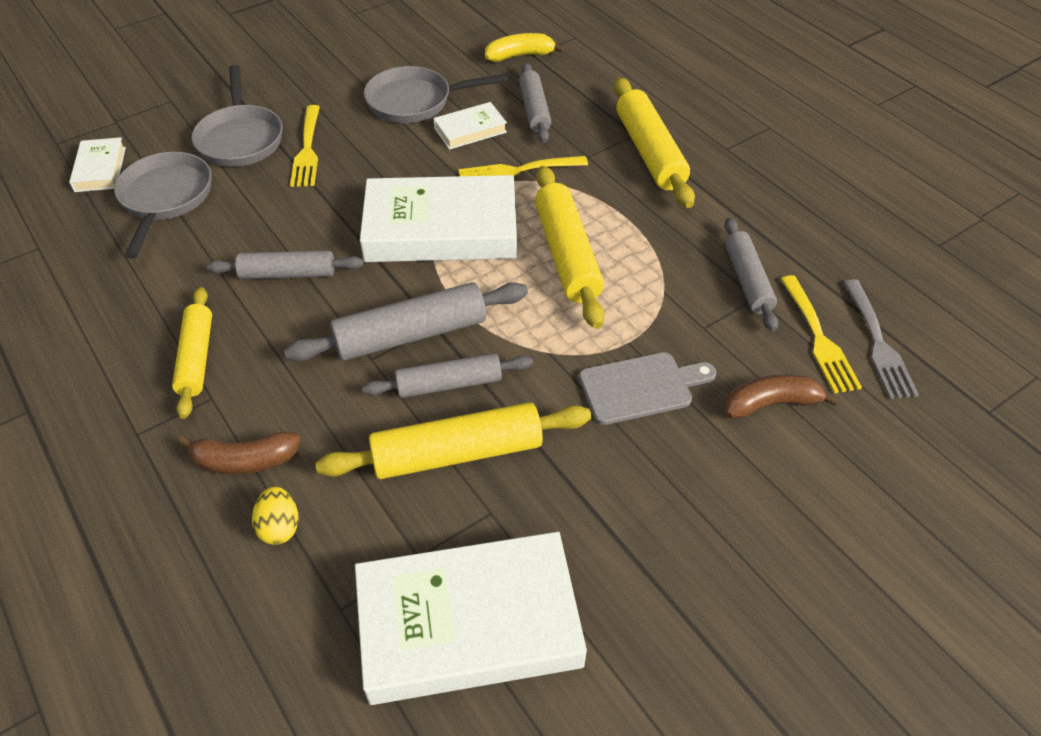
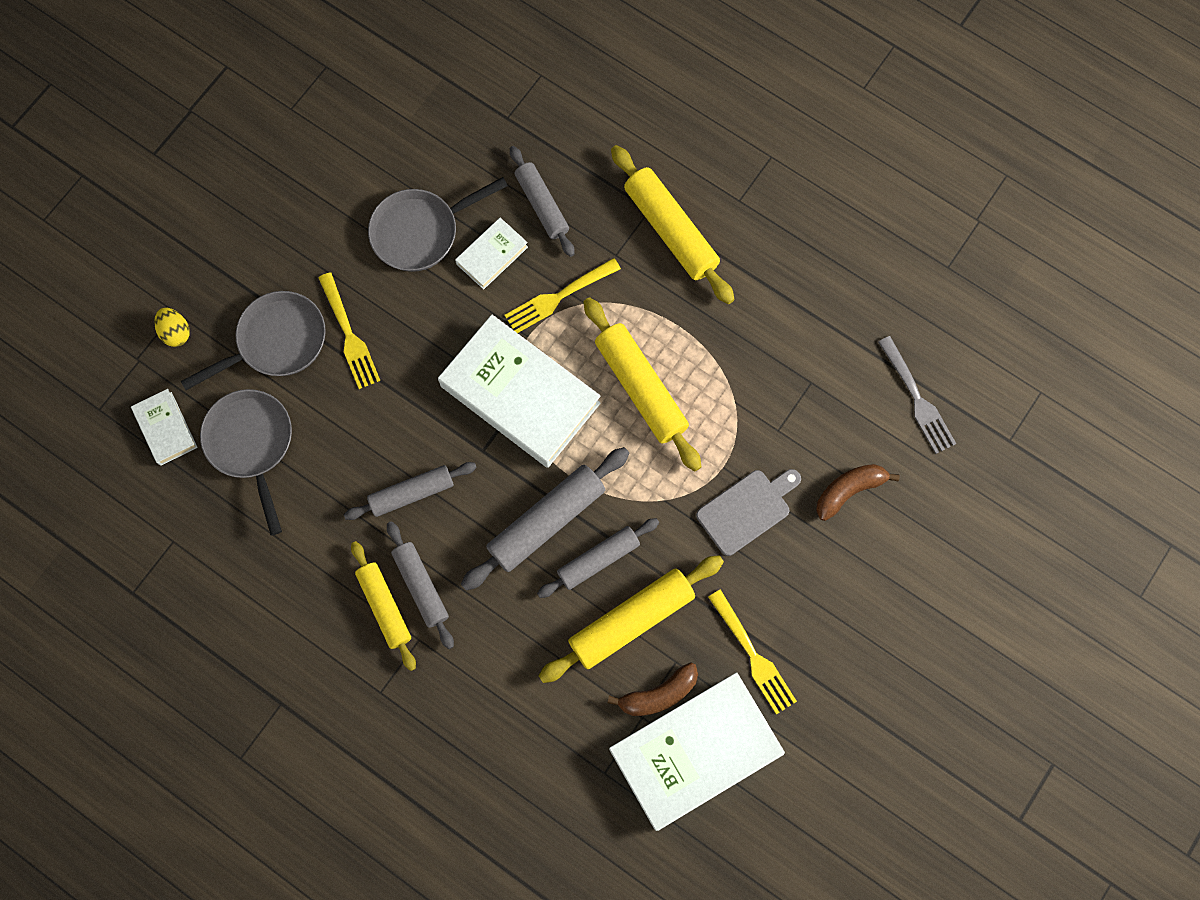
camera: 20 degrees left, 25 degrees up
brown banana [178,431,301,474] -> brown banana moved to [608,662,698,716]
grey pan [192,65,283,167] -> grey pan turned 90 degrees counterclockwise [181,291,326,390]
yellow egg [252,487,299,545] -> yellow egg moved to [154,308,190,347]
white book [360,175,517,262] -> white book turned 60 degrees clockwise [438,315,600,468]
yellow banana [485,33,564,62] -> none
grey rolling pin [724,218,779,332] -> grey rolling pin moved to [387,521,454,649]
yellow fork [781,275,862,393] -> yellow fork moved to [708,589,797,714]

